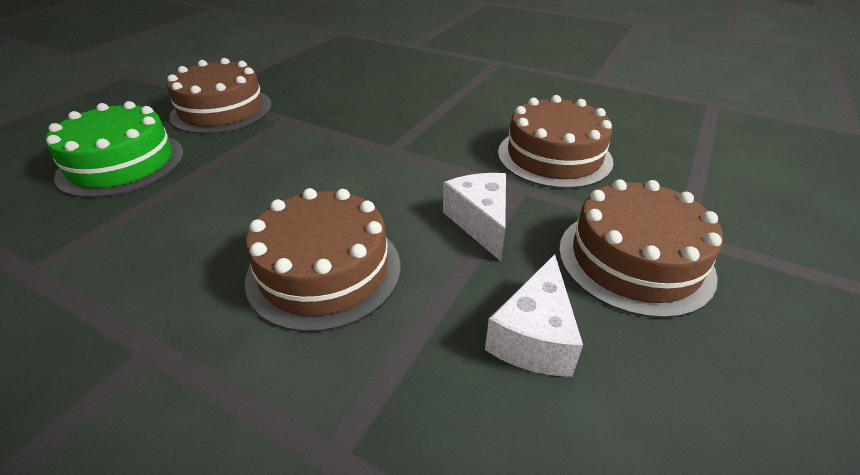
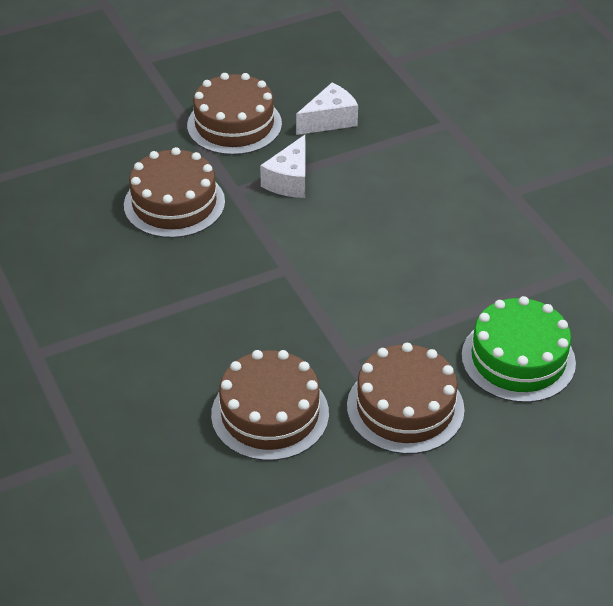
camera: 145 degrees left, 5 degrees up
brown cake [245,188,401,332] -> brown cake moved to [211,350,329,461]

